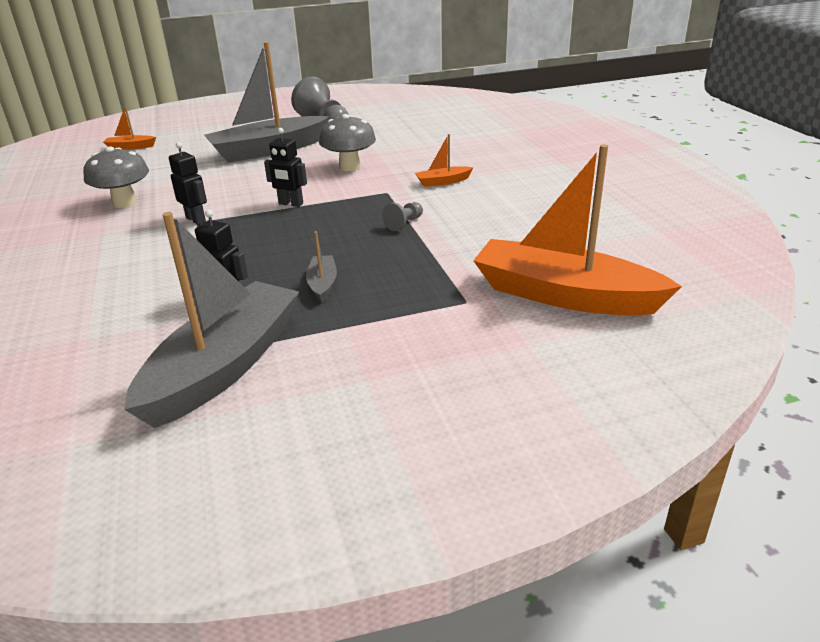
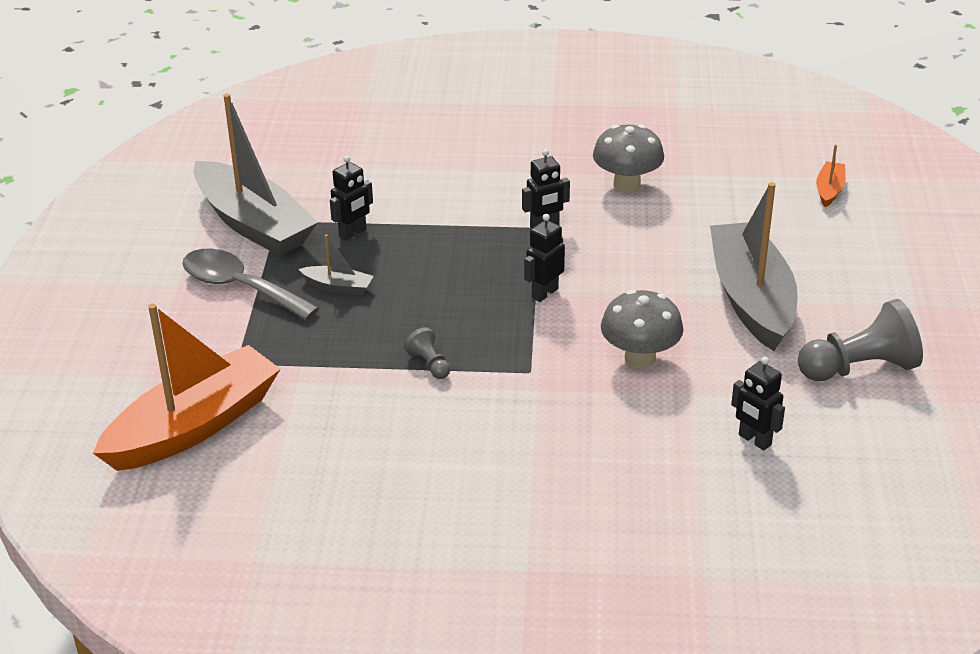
camera: 110 degrees right, 5 degrees up
orange boat [415,134,474,187] -> none
none -> grey spoon [182,248,319,320]
none -> black robot [731,357,785,450]

